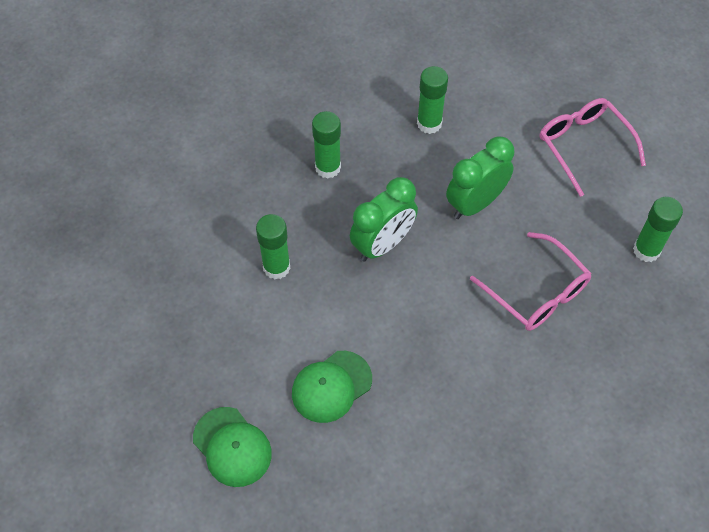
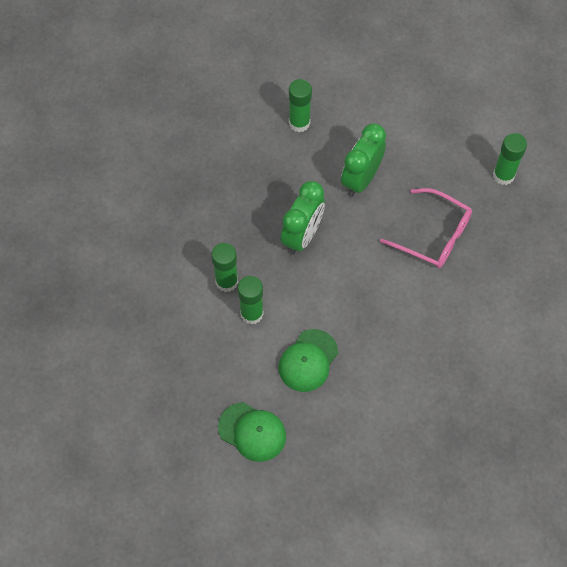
camera: 20 degrees left, 5 degrees up
green glue stick [312,111,341,179] -> green glue stick moved to [238,276,264,325]
pink glasses [540,98,646,197] -> none

